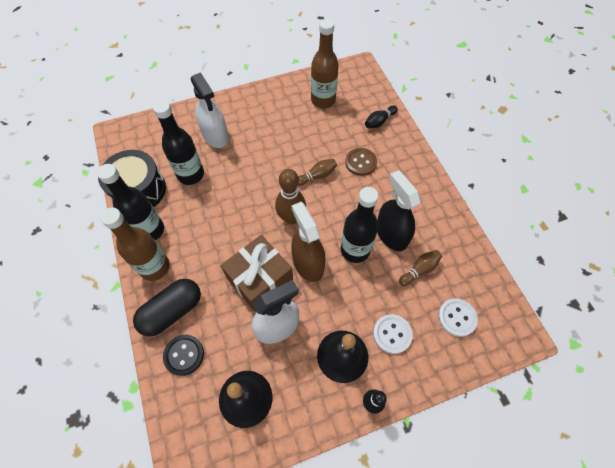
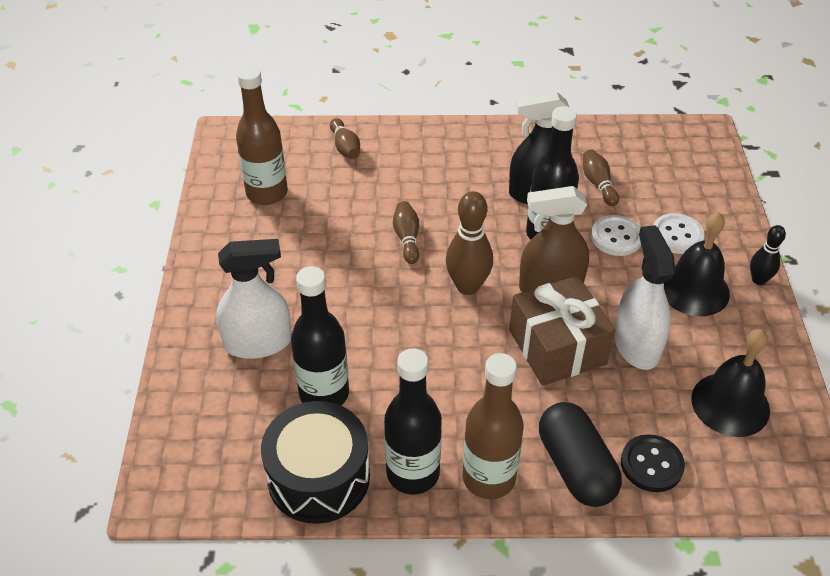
camera: 70 degrees left, 15 degrees down
brown button [345,148,377,176] -> none
black bowling pin [365,105,397,128] -> brown bowling pin [330,118,360,159]
white button [438,298,478,337] -> white button moved to [591,215,641,256]

